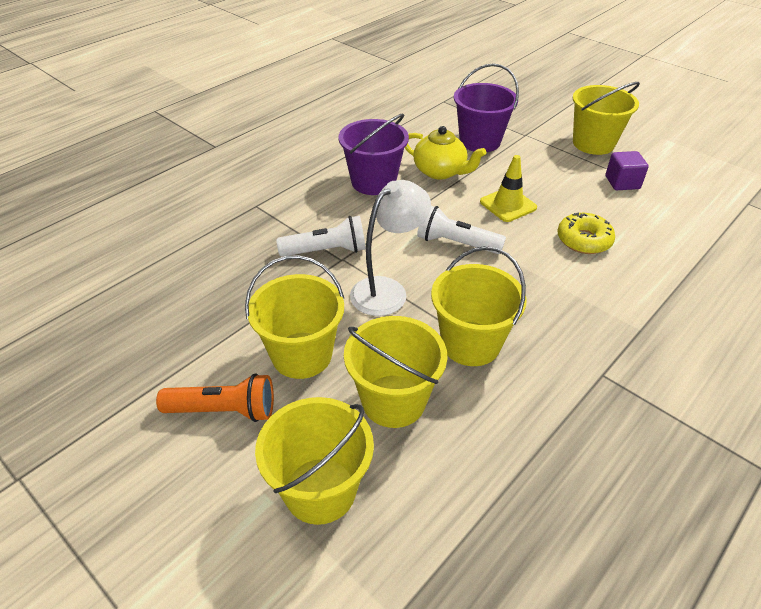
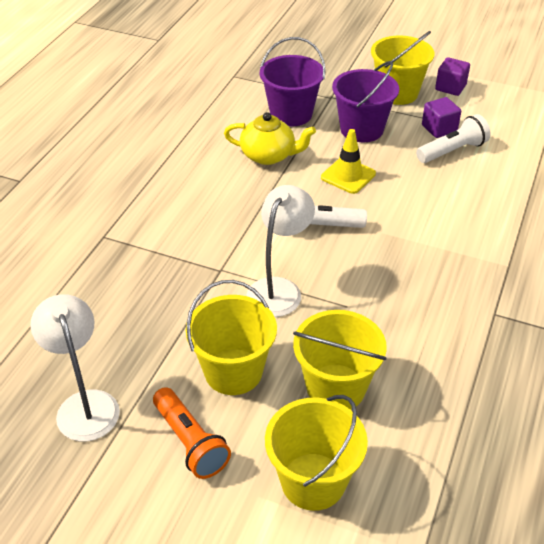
camera: 20 degrees left, 0 degrees up
orange flashlight [156,373,274,422] -> orange flashlight turned 75 degrees clockwise [153,387,231,479]
white flashlight [276,216,366,257] -> white flashlight moved to [416,114,491,163]
purple bucket [339,114,409,195] -> purple bucket moved to [332,61,399,142]
yellow bucket [431,246,527,366] -> none
yellow donut [557,213,615,254] -> none
none -> white lamp [31,294,120,441]
none -> purple cube [435,57,470,96]

